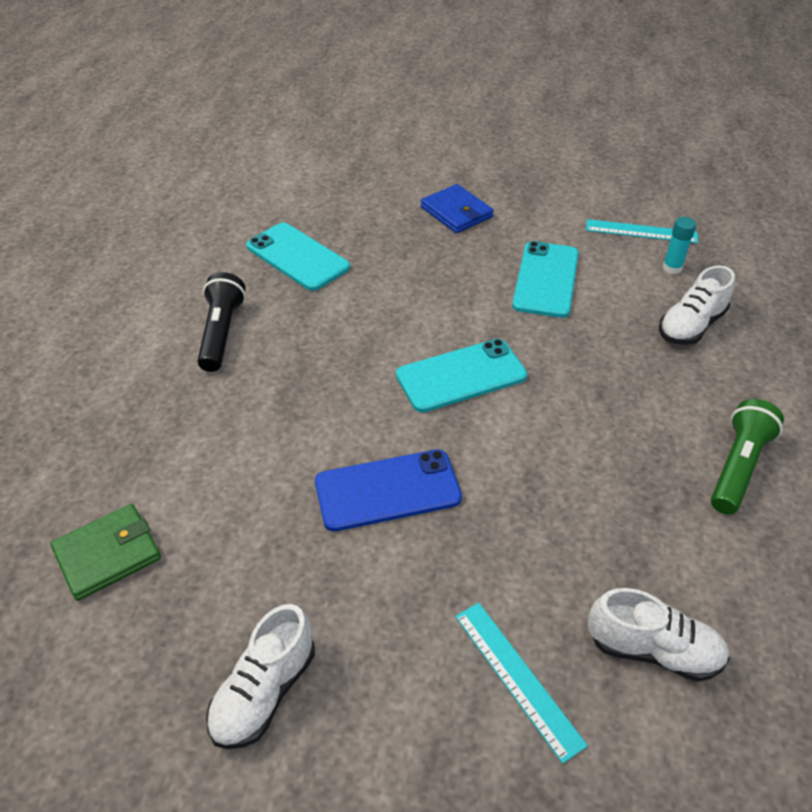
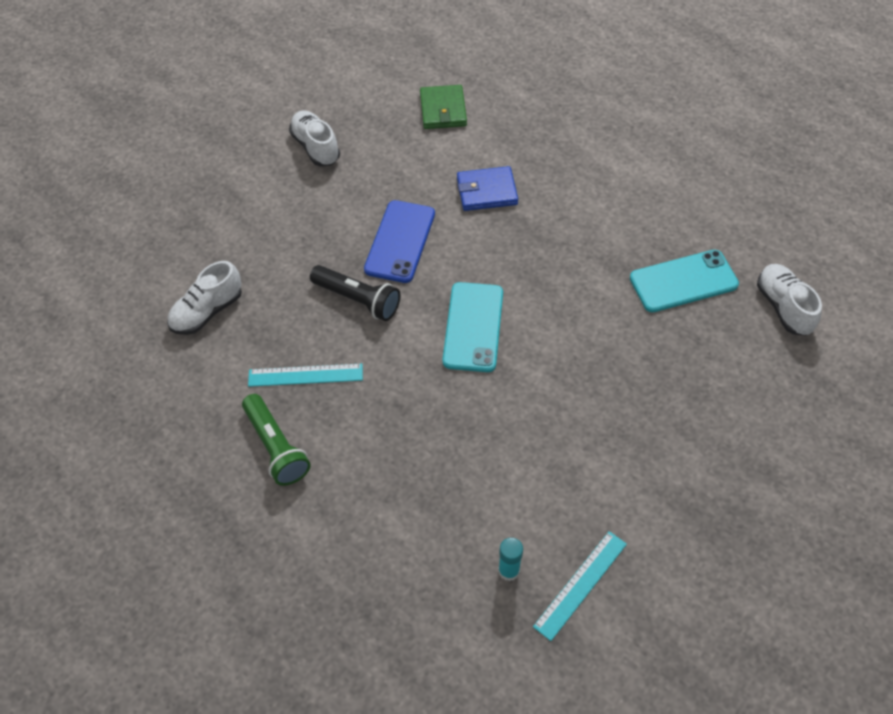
camera: 120 degrees right, 10 degrees up
black flashlight [197,272,246,372] -> black flashlight moved to [310,265,401,321]
blue wallet [421,184,494,233] -> blue wallet moved to [457,166,518,211]
turquoise ruler [455,603,588,764] -> turquoise ruler moved to [248,364,363,387]
turquoise phone [512,241,579,318] -> none
white shoe [659,265,735,345] -> white shoe moved to [757,264,822,336]

